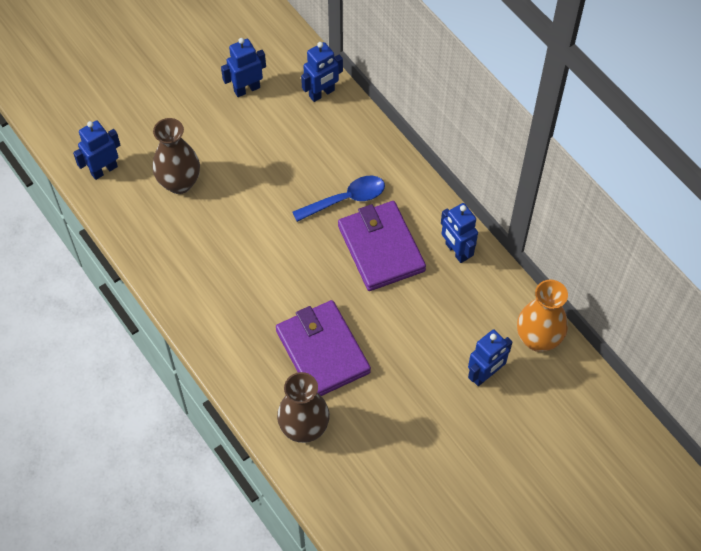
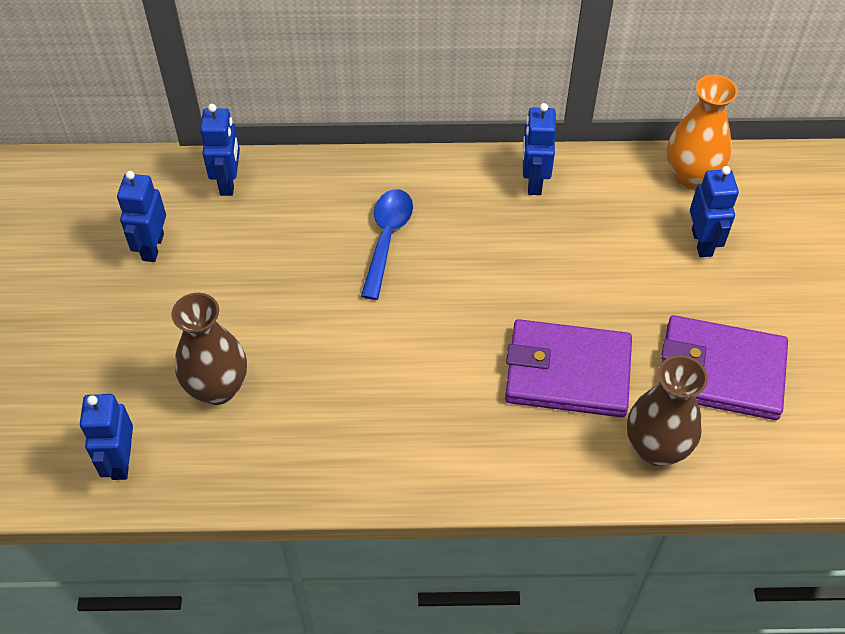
camera: 55 degrees left, 5 degrees down
purple wallet [338,201,426,291] -> purple wallet moved to [659,315,788,420]
blue robot [441,203,478,263] -> blue robot turned 90 degrees clockwise [523,103,556,195]

